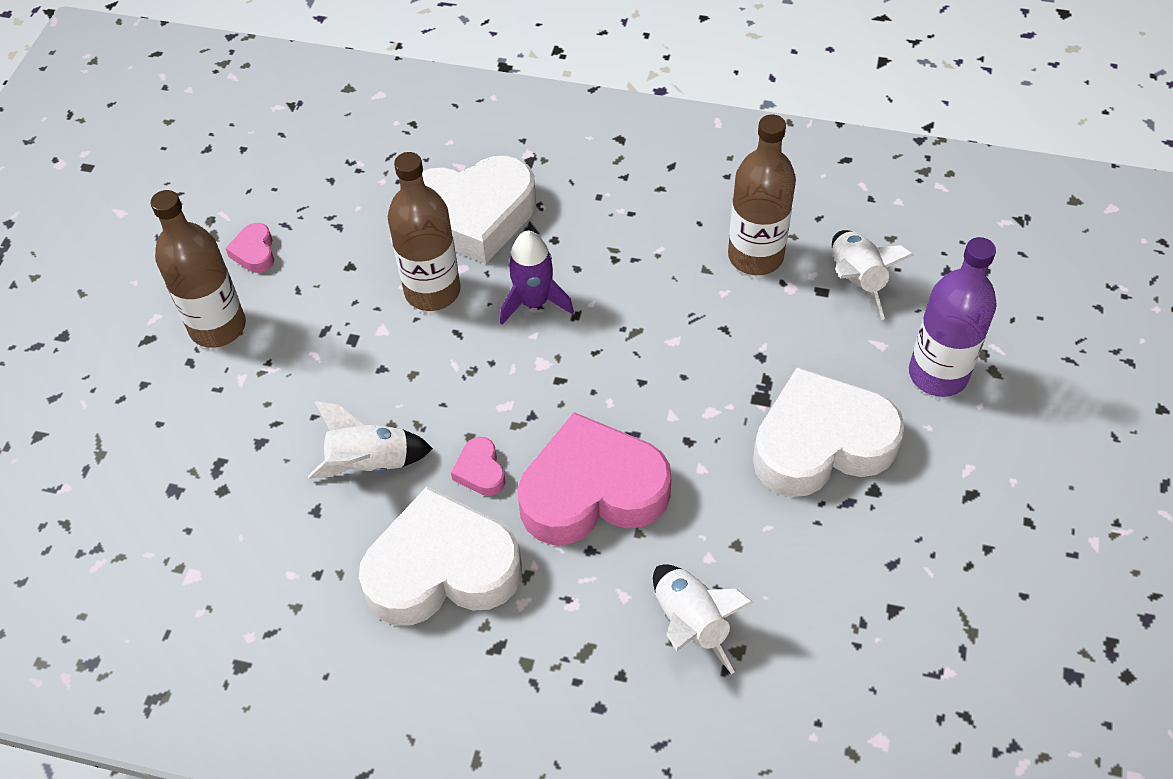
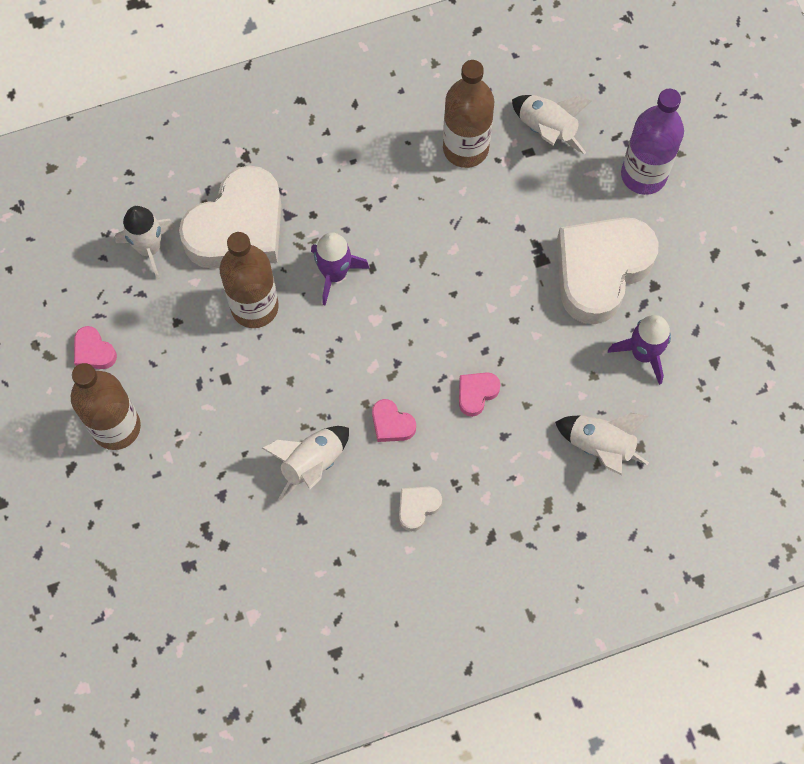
camera: 35 degrees left, 15 degrees up
white heart [359,487,522,626] -> white heart [399,487,442,531], size x0.41
pink heart [518,412,671,545] -> pink heart [459,372,500,417], size x0.41
none -> white rocket [115,206,175,280]
none -> purple rocket [608,315,671,385]

